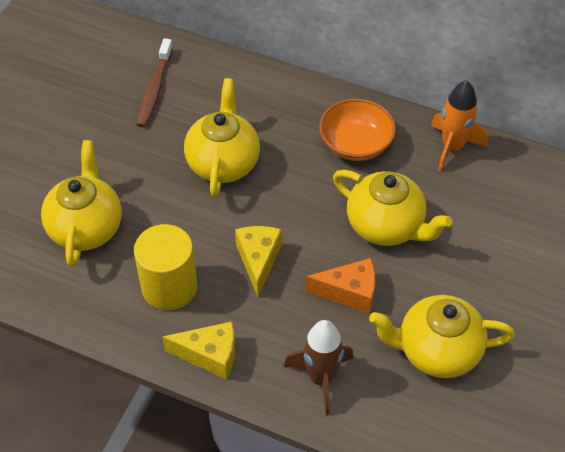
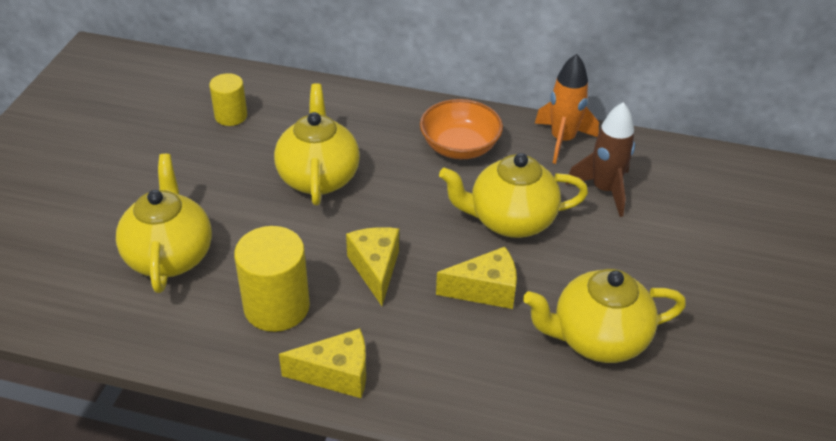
camera: 10 degrees left, 10 degrees down
brown toothbrush [136,38,173,128] -> yellow cylinder [209,73,247,126]
brown rocket [284,320,353,415] -> brown rocket moved to [565,102,635,217]
orange cheese [306,258,375,314] -> yellow cheese [436,247,517,309]
yellow teapot [333,170,452,246] -> yellow teapot turned 150 degrees clockwise [439,153,588,238]

